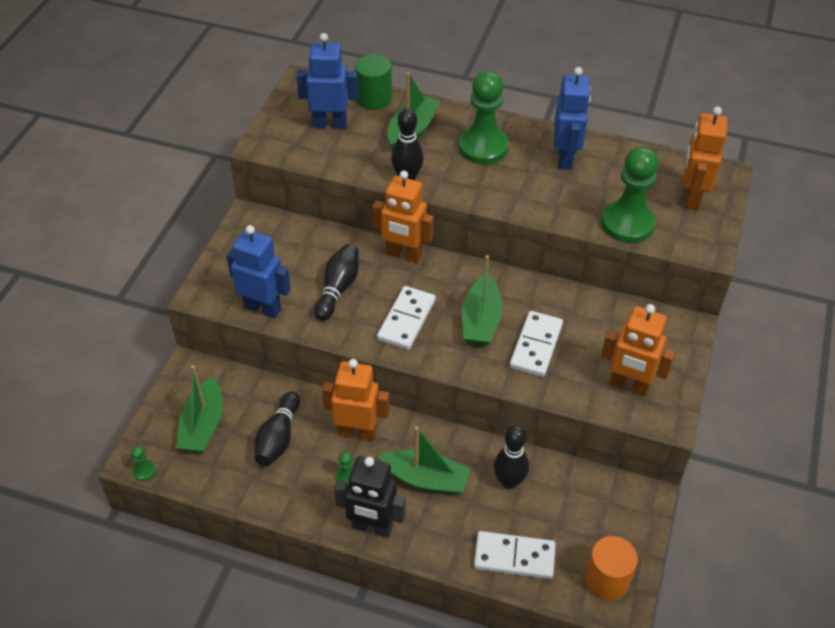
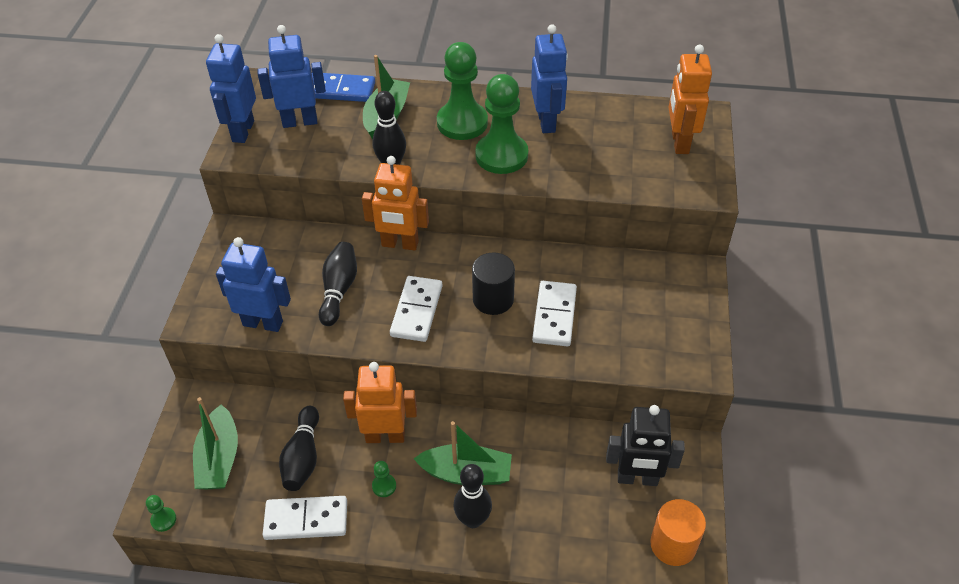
camera: 10 degrees left, 0 degrees up
black robot [334,456,405,538] -> black robot moved to [606,405,685,486]
green cylinder [355,54,392,110] -> blue domino [312,73,375,102]
green boat [462,255,503,346] -> black cylinder [472,252,515,315]
white domino [474,531,556,579] -> white domino moved to [263,496,347,540]
black bowling pin [494,425,529,489] -> black bowling pin moved to [454,464,492,528]
green pawn [601,147,658,243] -> green pawn moved to [475,74,528,174]
orange robot [601,304,675,396] -> none
none -> blue robot [206,34,256,143]

